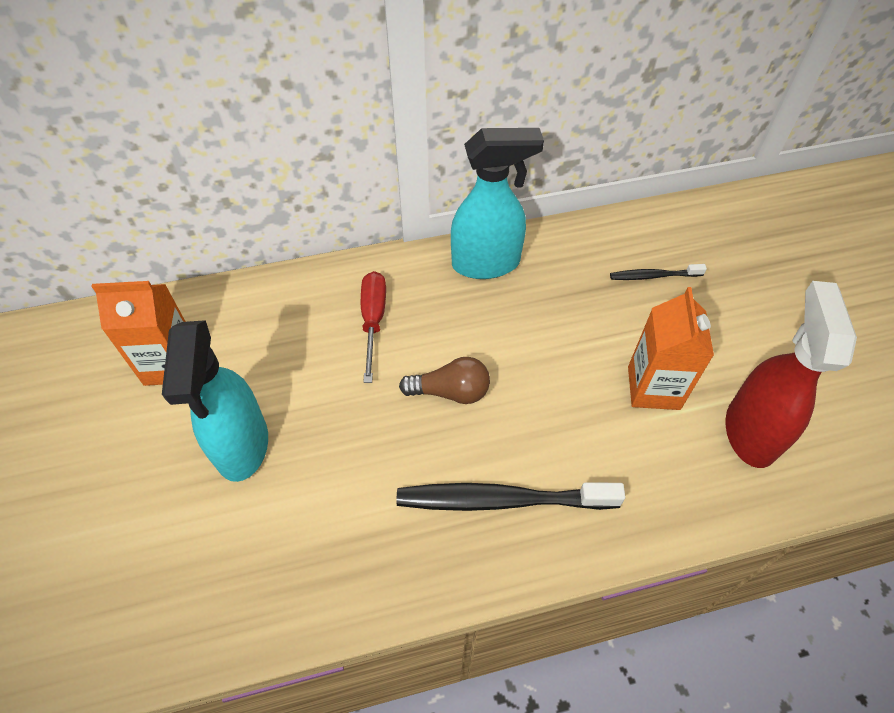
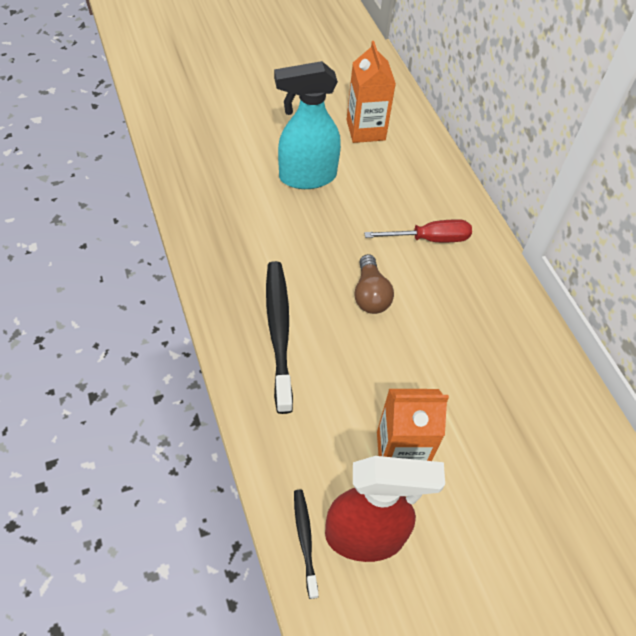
camera: 80 degrees right, 0 degrees up
turquoise spray bottle [451,128,544,279] -> none
black toothbrush [610,264,707,280] -> black toothbrush moved to [294,490,319,599]

